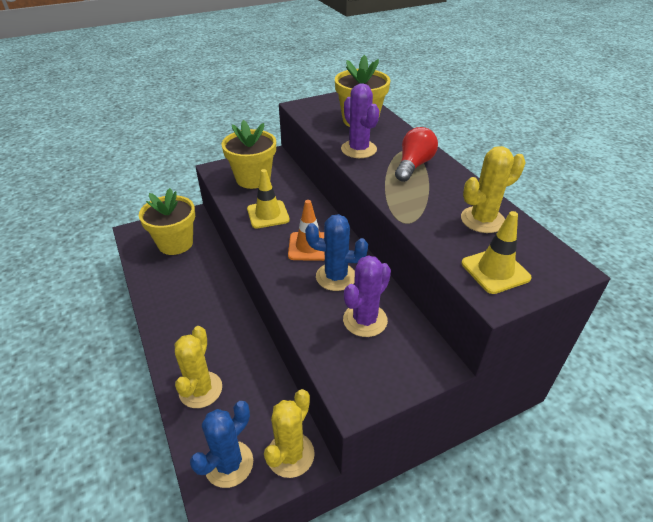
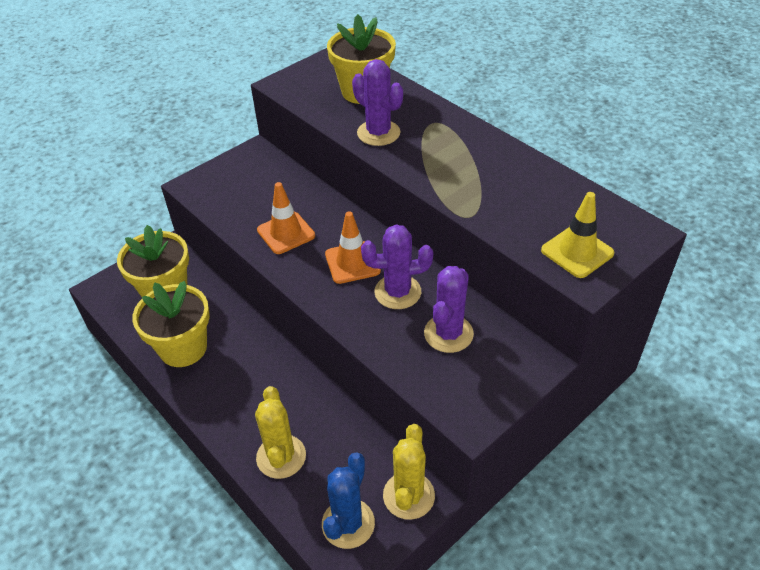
camera: 15 degrees left, 5 degrees up
yellow flower pot [222,120,276,189] -> yellow flower pot moved to [132,281,210,367]
yellow traffic cone [247,169,290,229] -> orange traffic cone [257,182,315,254]
blue cactus [305,214,368,291] -> purple cactus [361,225,433,309]
red light bulb [395,127,438,182] -> none
yellow cactus [461,146,526,233] -> none

